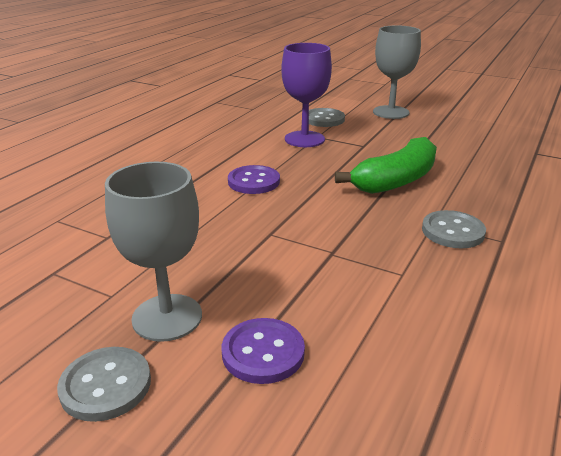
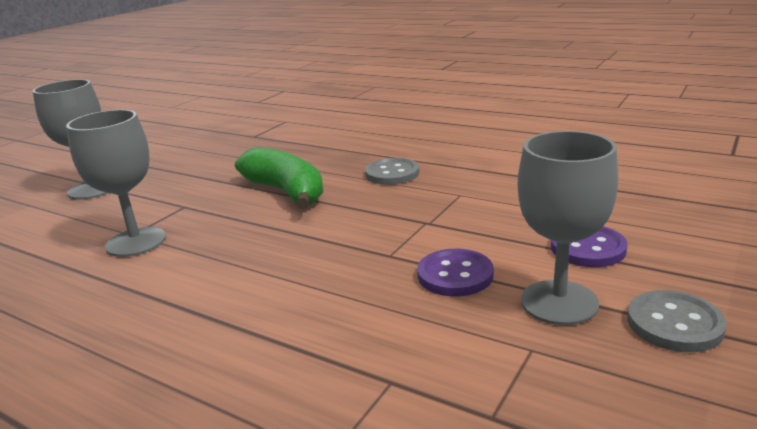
camera: 85 degrees left, 5 degrees down
purple button [228,165,280,194] -> purple button moved to [417,249,494,296]
purple goblet [281,43,332,147] -> grey goblet [66,109,166,257]
grey button [309,108,345,127] -> none

